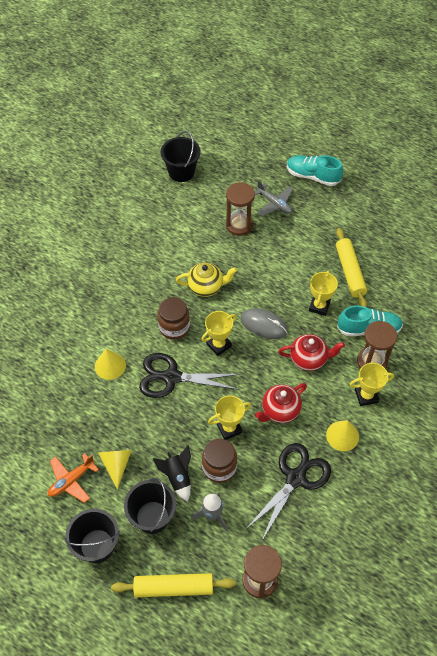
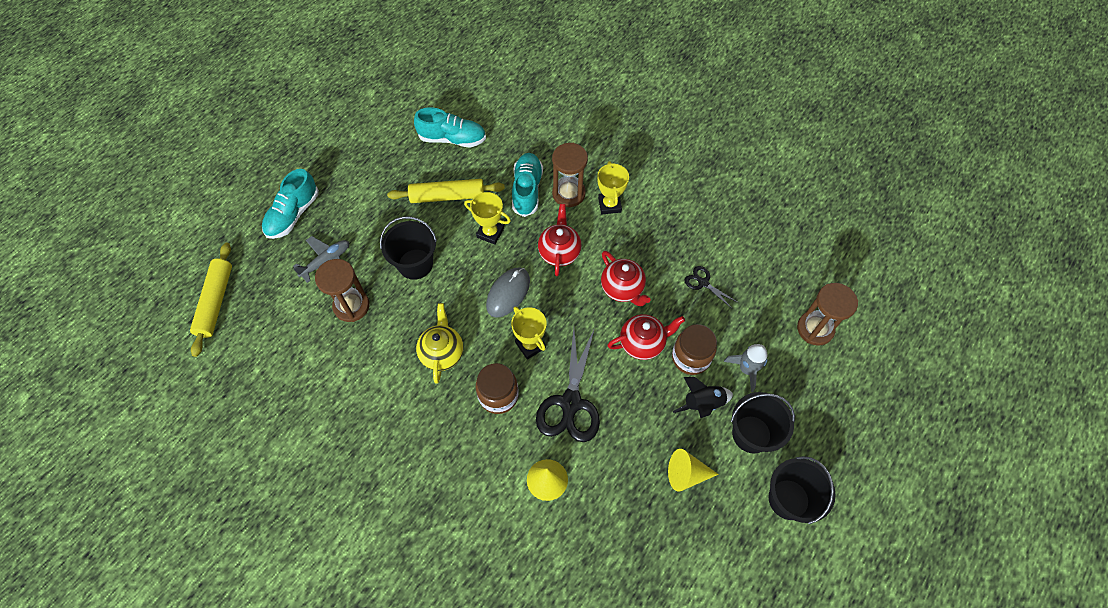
camera: 85 degrees left, 5 degrees up
orange plane [48,453,99,503] -> none
yellow rolling pin [111,573,236,597] -> yellow rolling pin moved to [190,243,232,357]
black bucket [160,131,201,182] -> black bucket moved to [380,216,437,280]
yellow trophy [208,395,251,440] -> red teapot [607,314,685,360]
black scissors [246,443,331,540] -> black scissors [684,266,737,307], size x0.49
yellow cone [326,420,359,451] -> none
none -> turquoise shoe [414,107,486,148]

